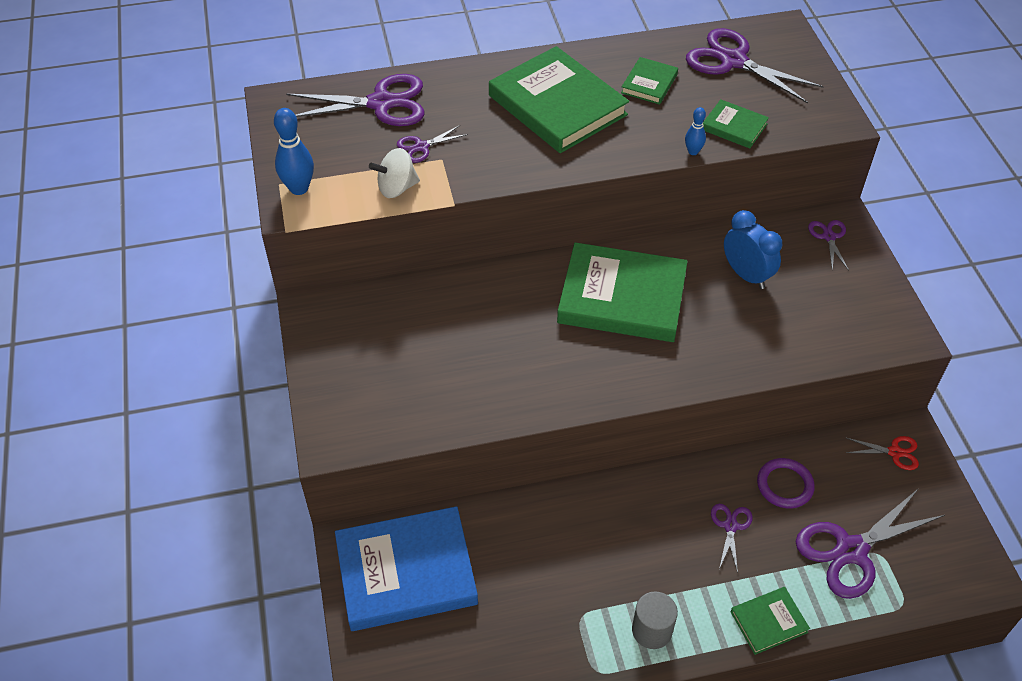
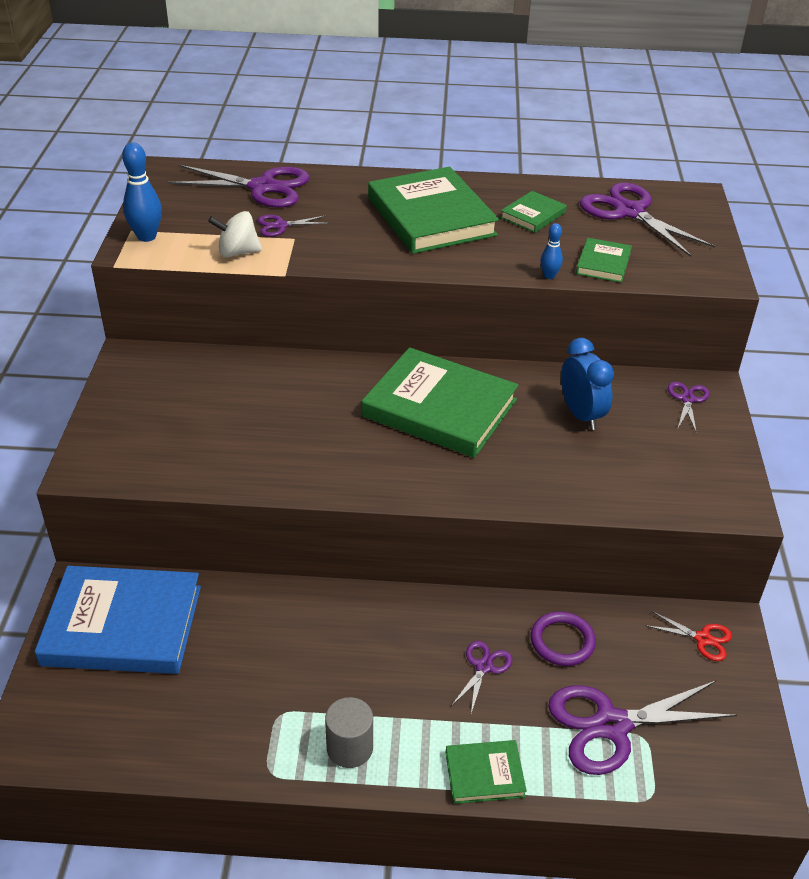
camera: 15 degrees right, 10 degrees down
green book [703,99,769,149] -> green book turned 60 degrees clockwise [576,238,632,283]

